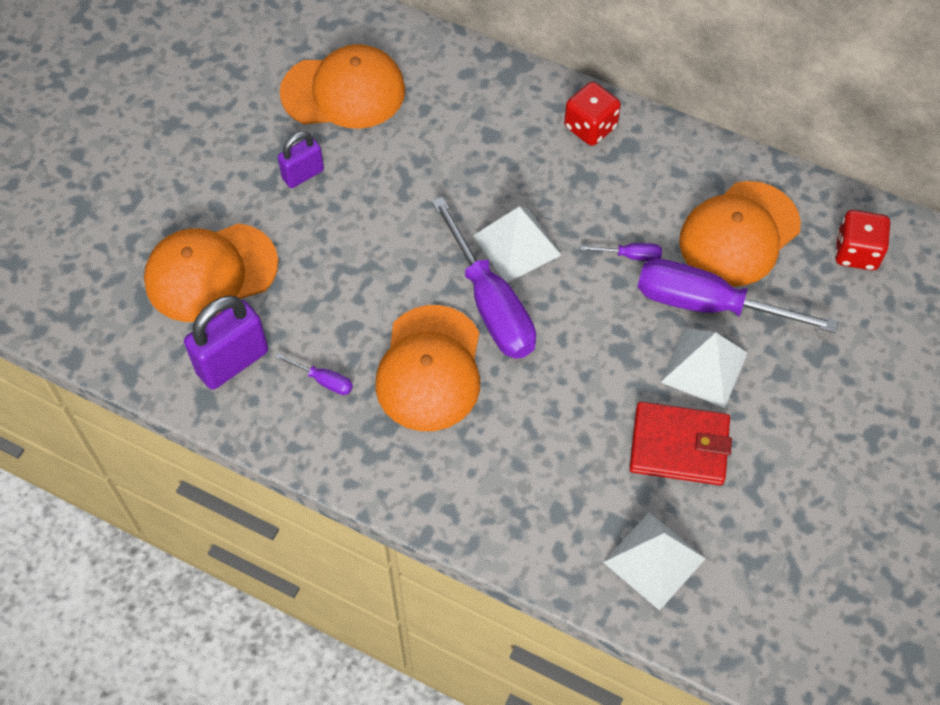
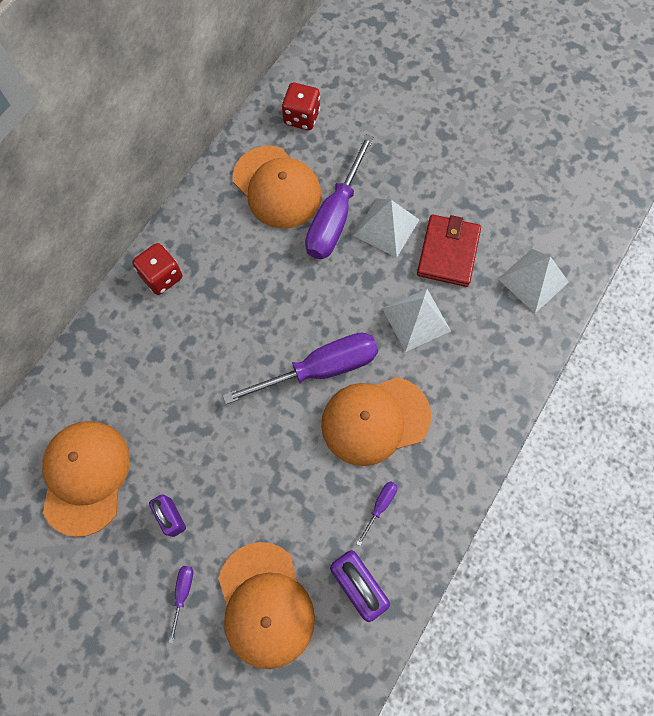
camera: 85 degrees left, 10 degrees up
orange cap [375,305,480,431] -> orange cap turned 150 degrees clockwise [321,377,431,466]
white pyramid [473,206,561,283] -> white pyramid moved to [382,289,451,352]
purple screwdriver [580,243,662,261] -> purple screwdriver moved to [168,566,193,644]

